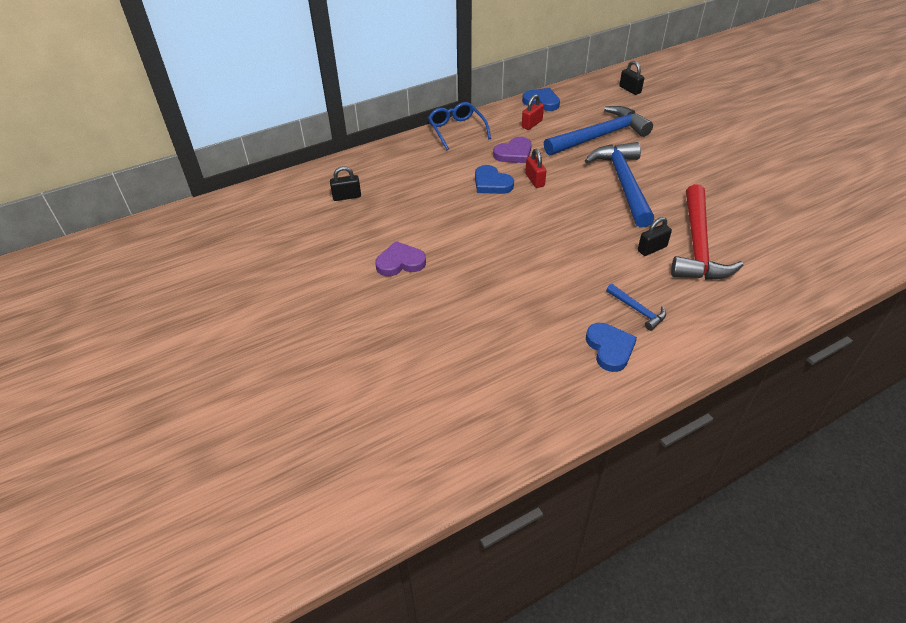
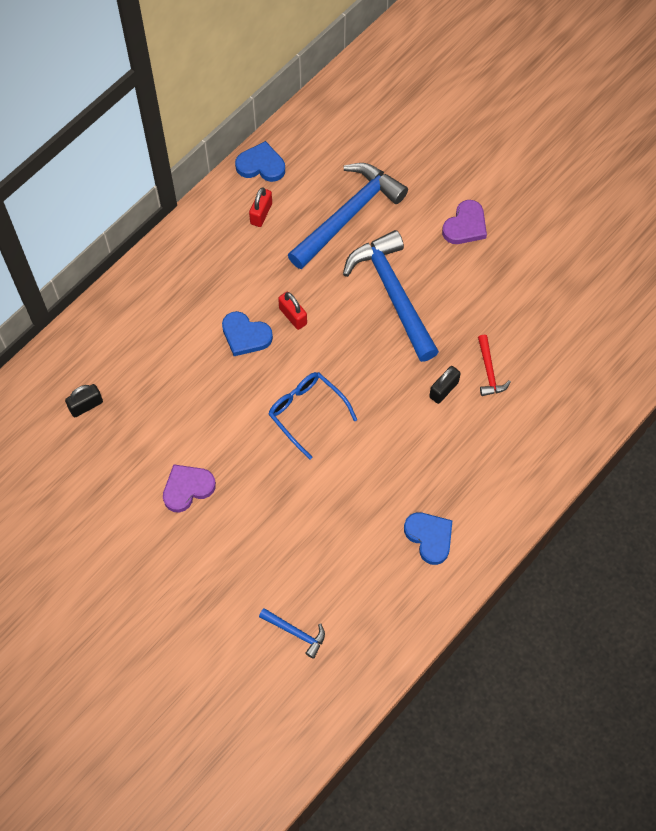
camera: 20 degrees left, 20 degrees up
blue glasses [428,102,491,150] -> blue glasses moved to [268,372,357,460]
purple heart [493,137,532,163] -> purple heart moved to [442,200,487,244]
blue hammer [606,284,666,331] -> blue hammer moved to [259,608,325,659]
black padlock [619,61,644,95] -> none
red hammer [671,184,743,280] -> red hammer [478,335,511,396], size x0.45

